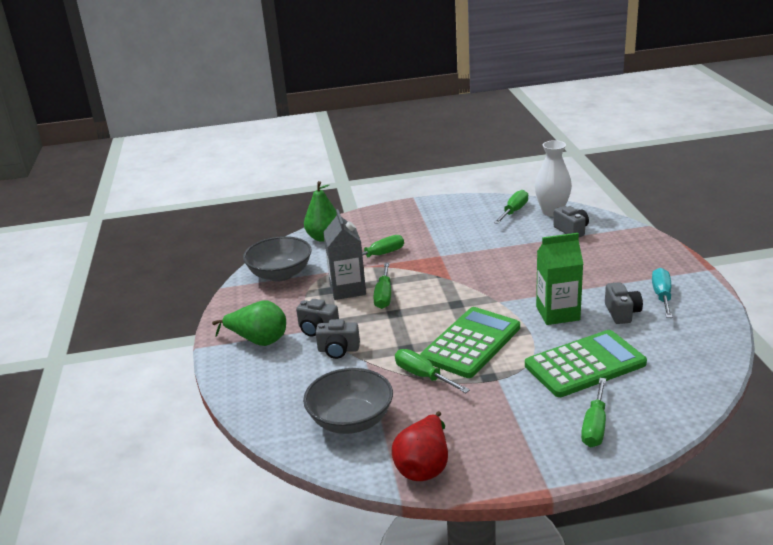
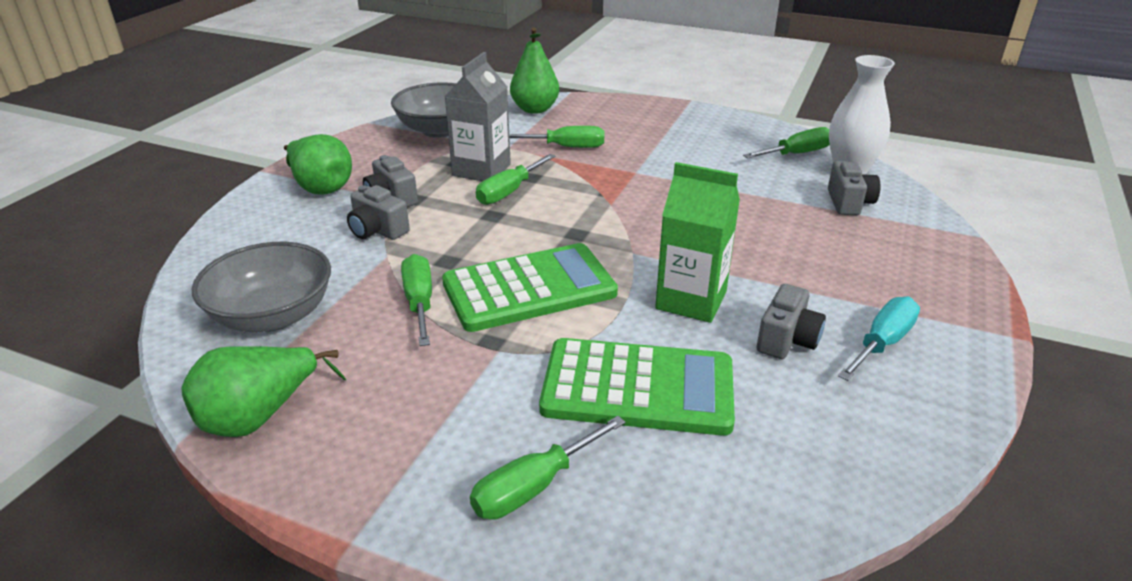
camera: 30 degrees right, 5 degrees up
red pear [392,411,448,481] -> green pear [181,346,346,437]

